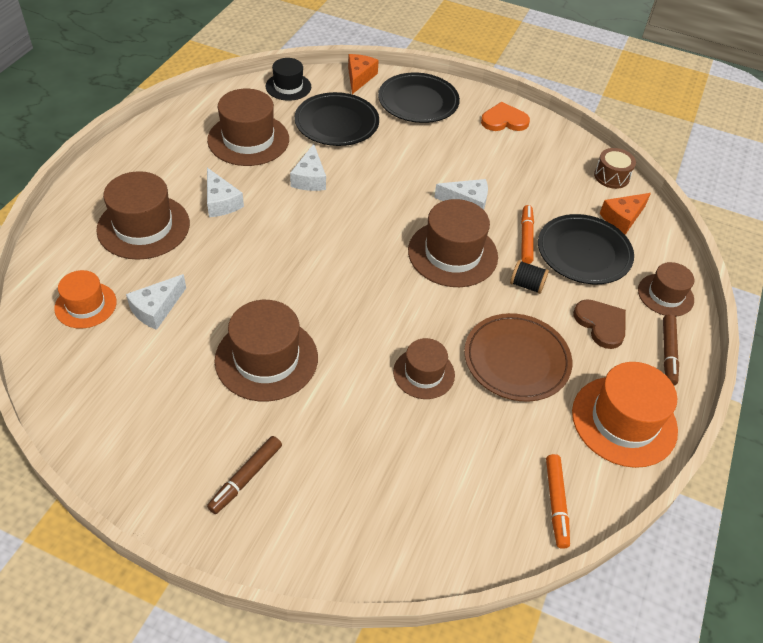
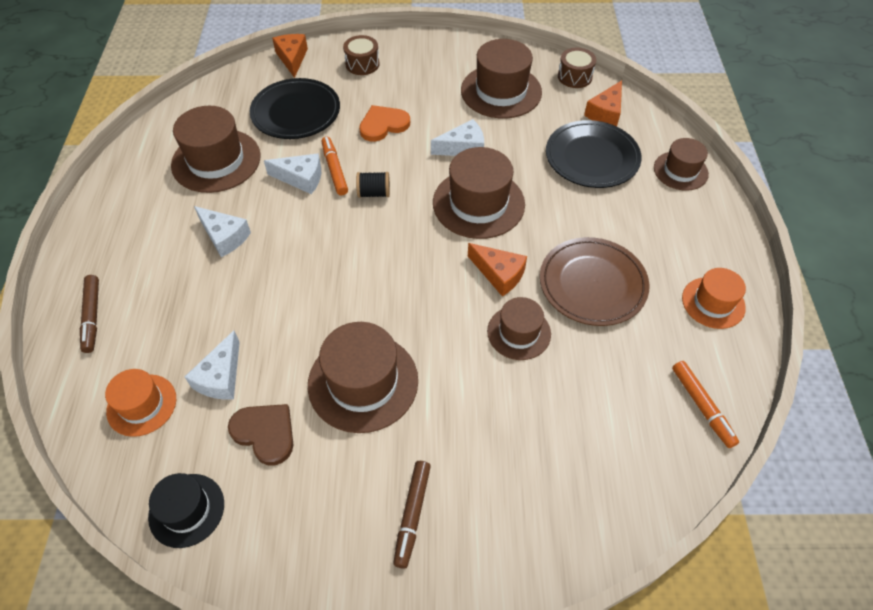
camera: 20 degrees left, 5 degrees up
brown hat [96,171,190,260] -> brown hat moved to [461,39,542,119]
black hat [266,58,311,101] -> black hat moved to [148,473,224,548]
white cheese [290,144,326,191] -> white cheese turned 60 degrees counterclockwise [264,153,321,194]
black plate [378,73,460,123] -> brown drum [343,35,379,75]
orange heart [481,102,530,131] -> orange heart moved to [359,105,410,142]
black spool [510,260,549,294] -> black spool moved to [356,172,390,198]
orange marker [521,205,534,264] -> orange marker moved to [322,137,348,195]
orange hat [572,362,678,468] -> orange hat [682,268,746,329], size x0.60
brown heart [573,299,626,349] -> brown heart moved to [228,404,293,466]
brown marker [663,314,679,386] -> brown marker moved to [80,275,99,353]
none -> orange cheese [468,243,527,296]

